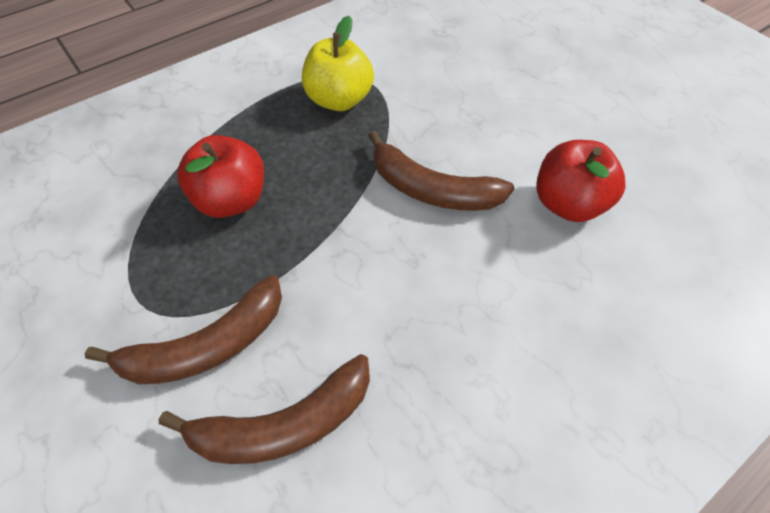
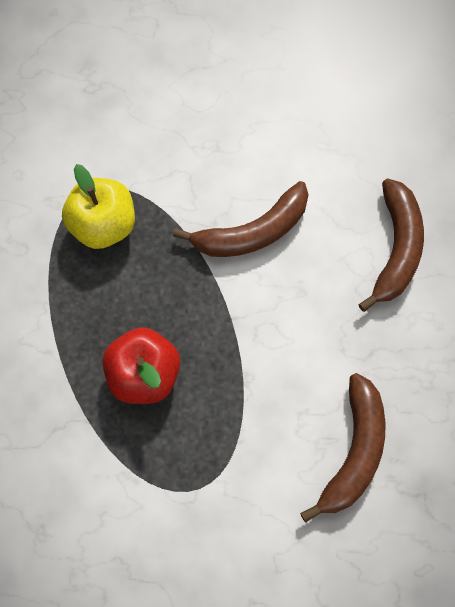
camera: 50 degrees left, 15 degrees up
brown banana [85,275,282,384] -> brown banana moved to [358,178,424,312]
red apple [536,140,626,222] -> none

